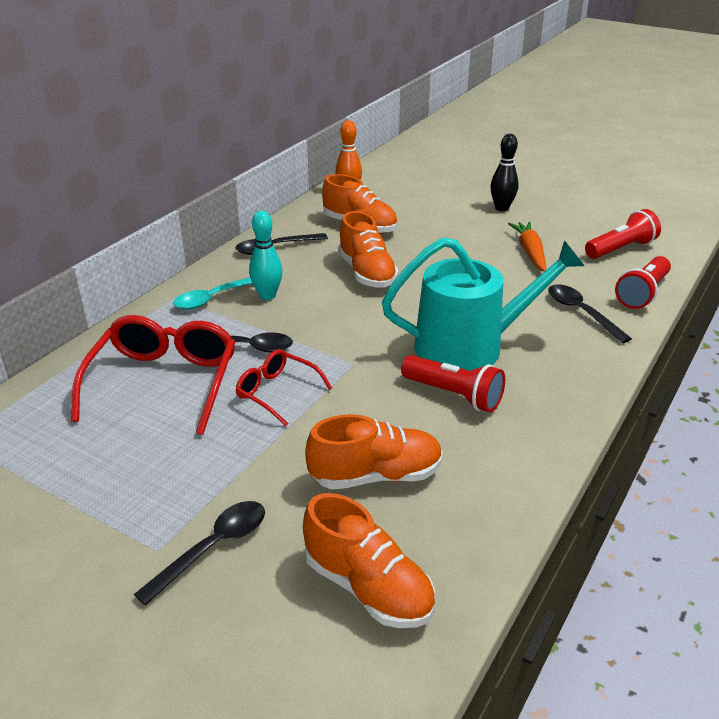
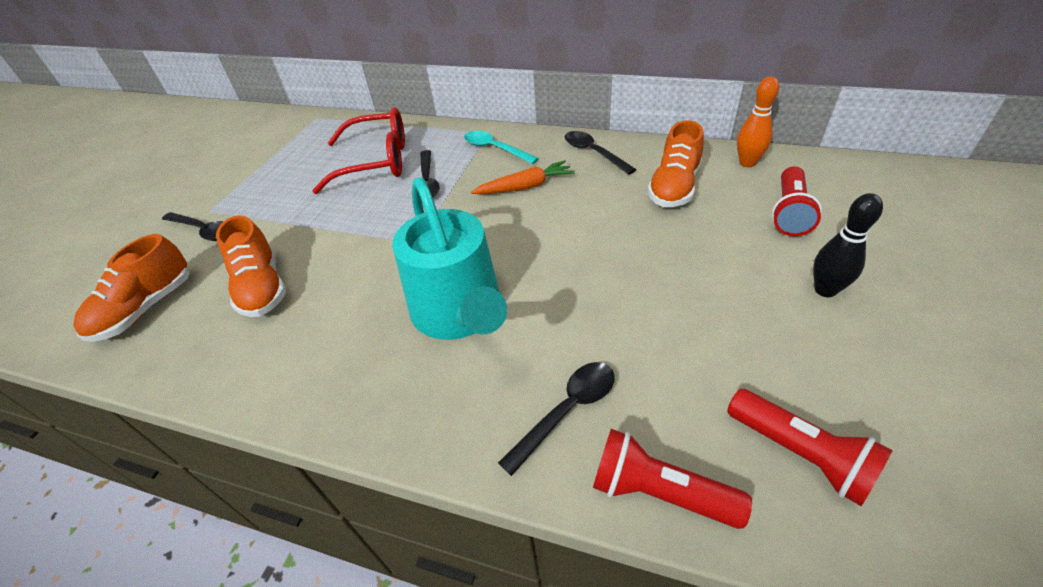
camera: 80 degrees right, 10 degrees up
red glasses [236,349,332,426] -> none
turquoise bowling pin [249,211,283,300] -> none
orange shoe [338,211,399,288] -> none
red flashlight [401,355,505,412] -> red flashlight moved to [772,166,822,236]
orange carrot [508,222,546,272] -> orange carrot moved to [471,160,575,194]

